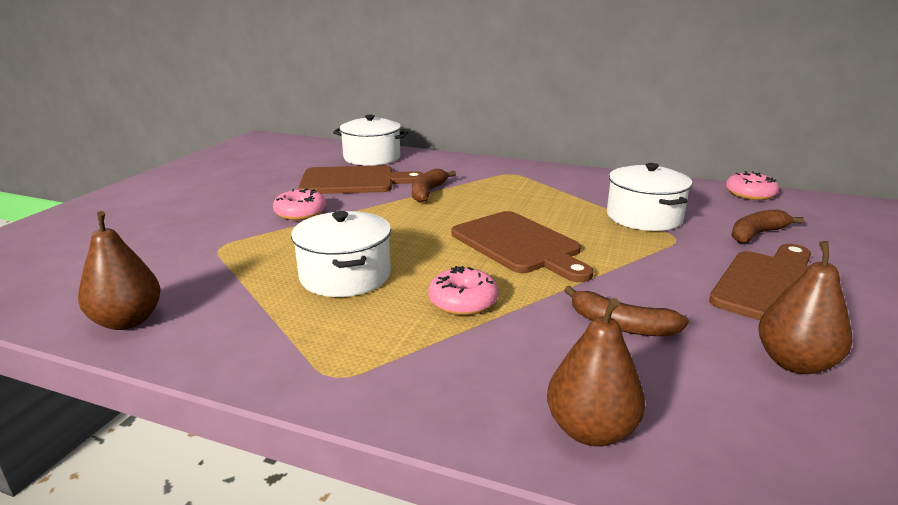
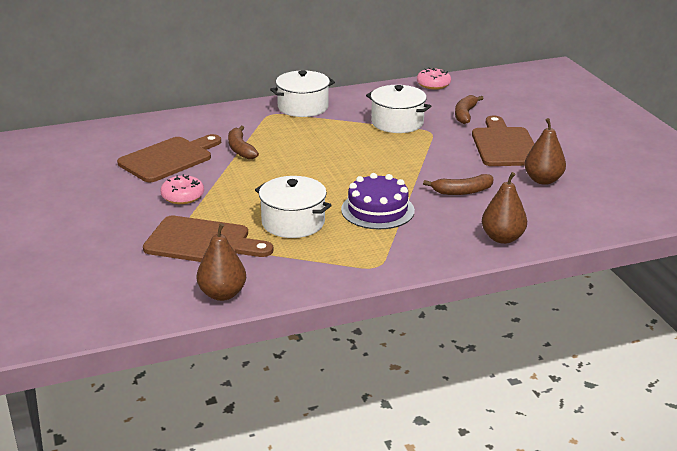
camera: 40 degrees left, 5 degrees up
white pot [333,115,408,166] -> white pot moved to [270,70,335,117]
pink donut [428,266,498,315] -> purple cake [341,173,415,229]
brown cutting board [452,211,594,282] -> brown cutting board moved to [143,216,273,262]

